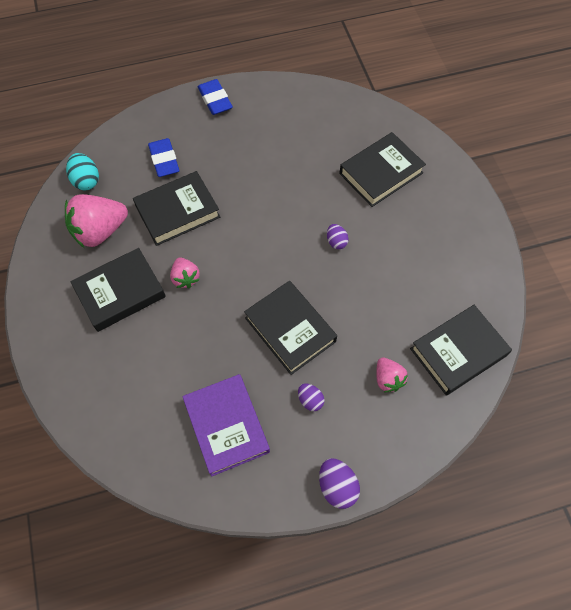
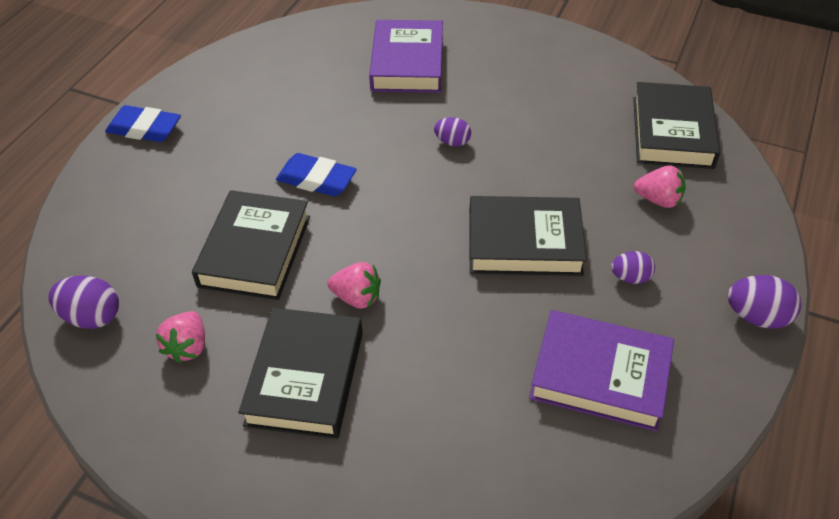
camera: 50 degrees left, 15 degrees down
pink strawberry [65,194,128,248] -> pink strawberry [156,311,205,363], size x0.55
turquoise egg [66,153,99,190] -> purple egg [48,275,119,329]
blue eraser [148,138,179,177] -> blue eraser moved to [276,153,357,196]
black book [339,132,426,207] -> purple book [369,20,443,93]

